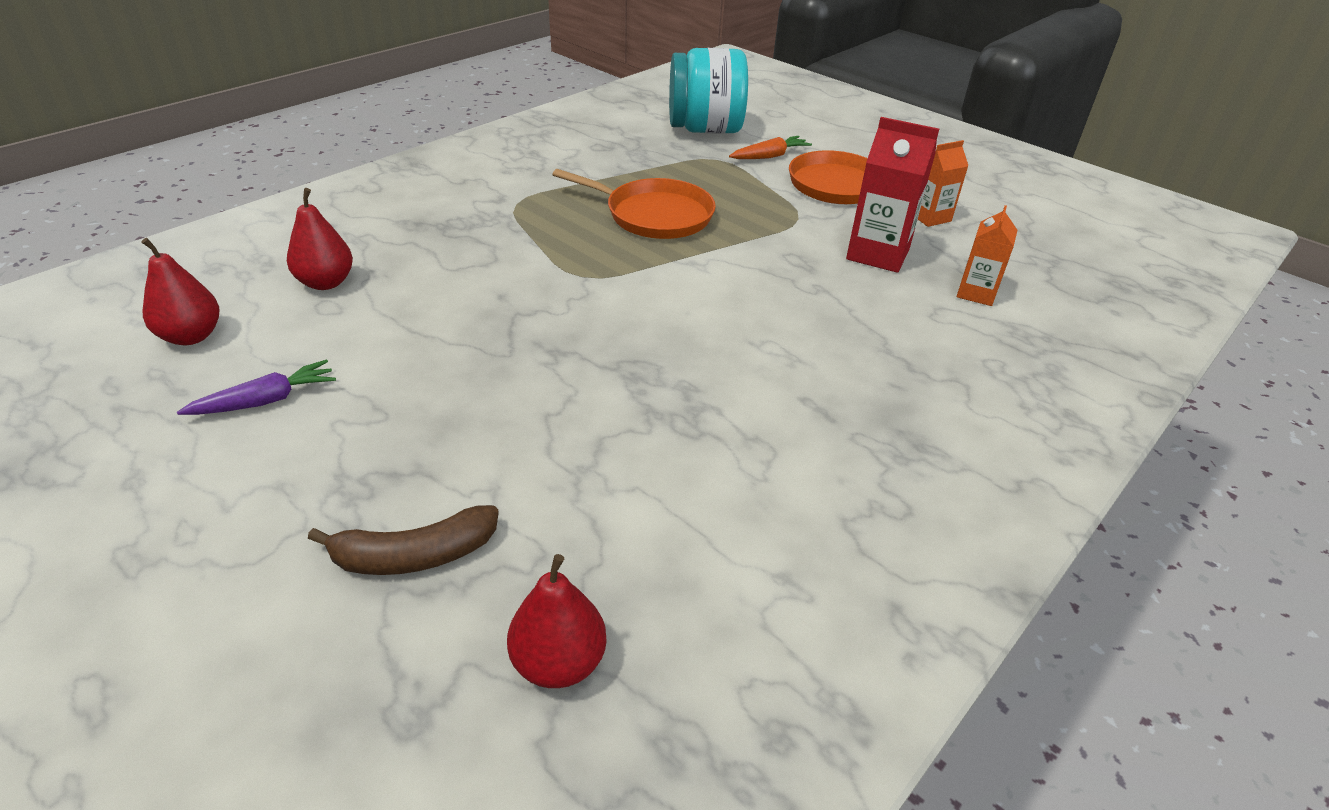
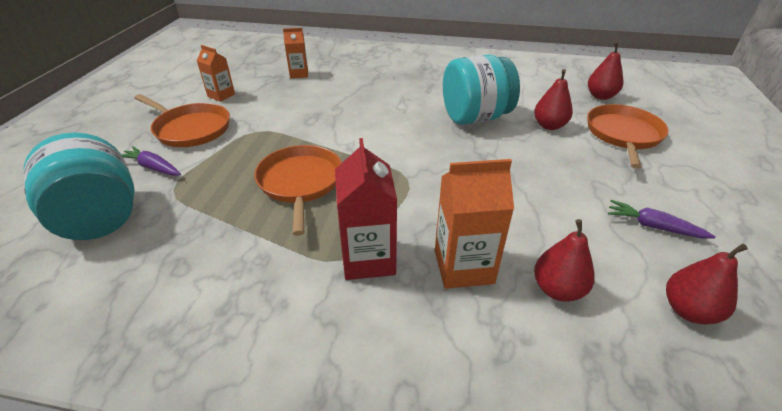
camera: 120 degrees left, 0 degrees up
brown banana [308,505,499,575] -> orange pan [587,104,669,169]
orange carrot [729,136,812,159] -> purple carrot [122,146,181,176]
red carton [846,117,939,273] -> red carton moved to [335,138,397,280]
none -> orange carton [435,159,514,289]
none -> turquoise jar [443,55,520,125]
none -> red pear [534,69,573,130]

